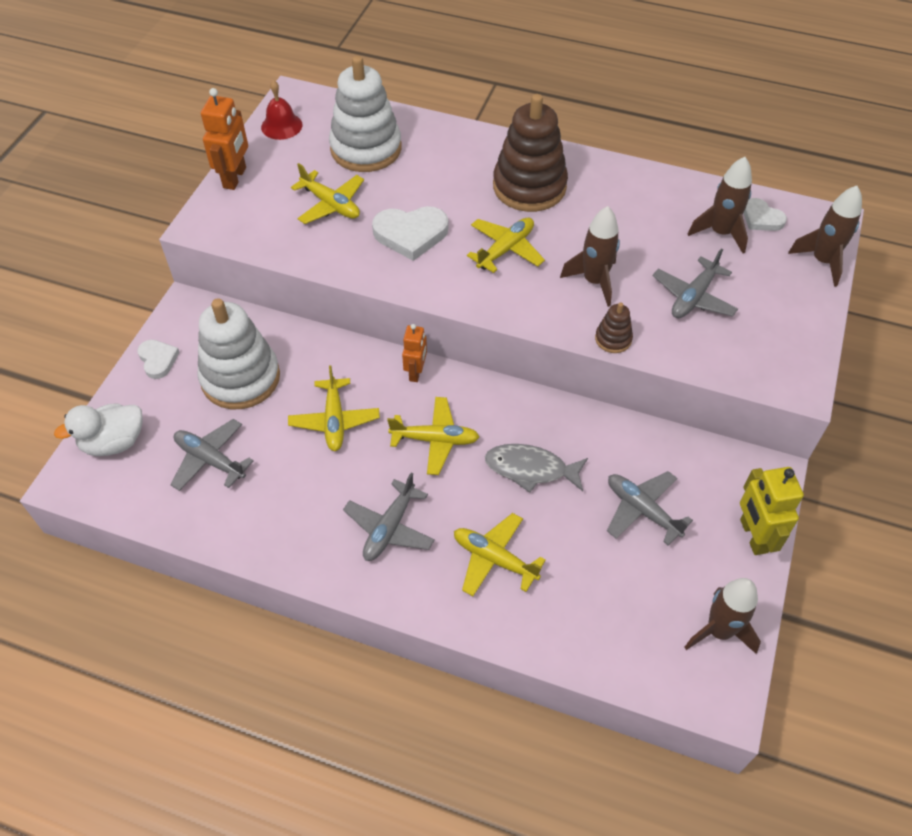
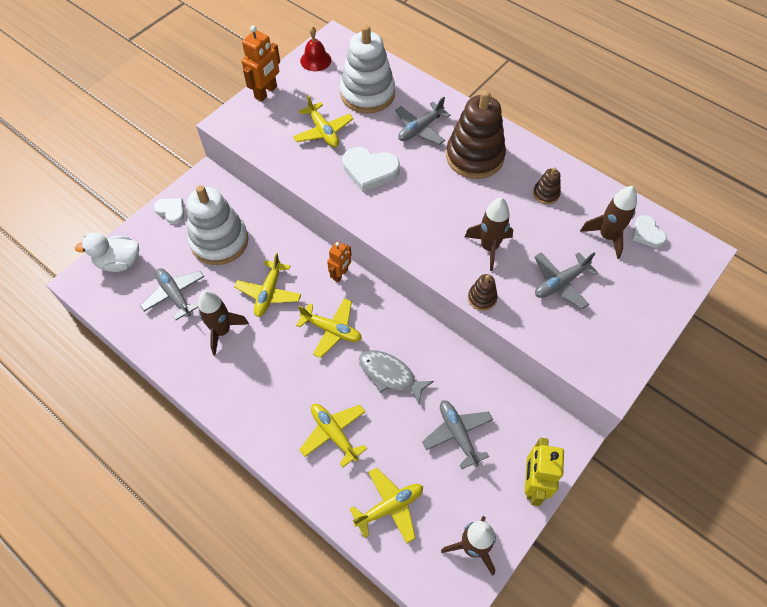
camera: 20 degrees right, 5 degrees up
white heart [137,340,180,379] -> white heart turned 45 degrees counterclockwise [154,198,184,224]
grey plane [343,473,435,561] -> grey plane moved to [395,97,451,145]
yellow plane [467,218,545,273] -> yellow plane moved to [350,467,423,543]
brown rocket [788,186,862,287] -> brown rocket moved to [198,290,249,356]
none -> brown stacking toy [533,167,561,204]

